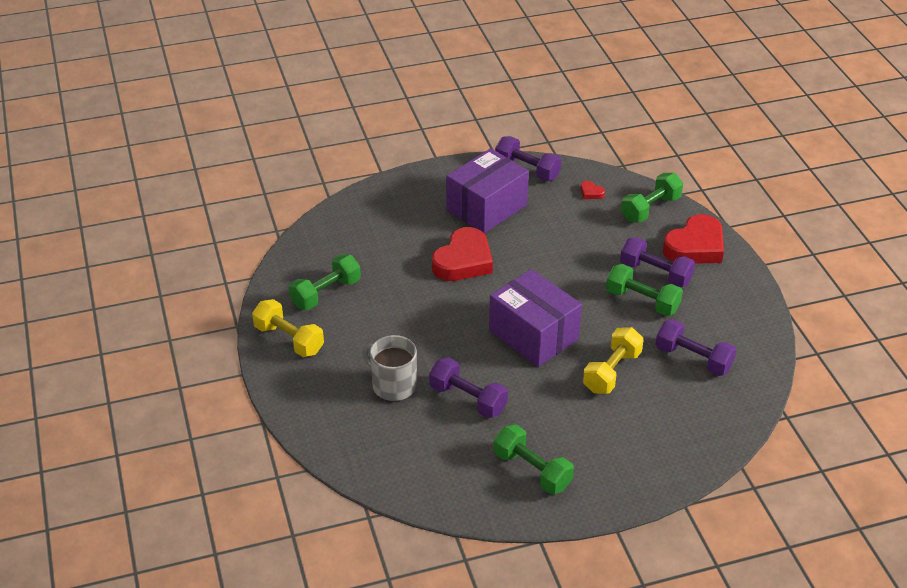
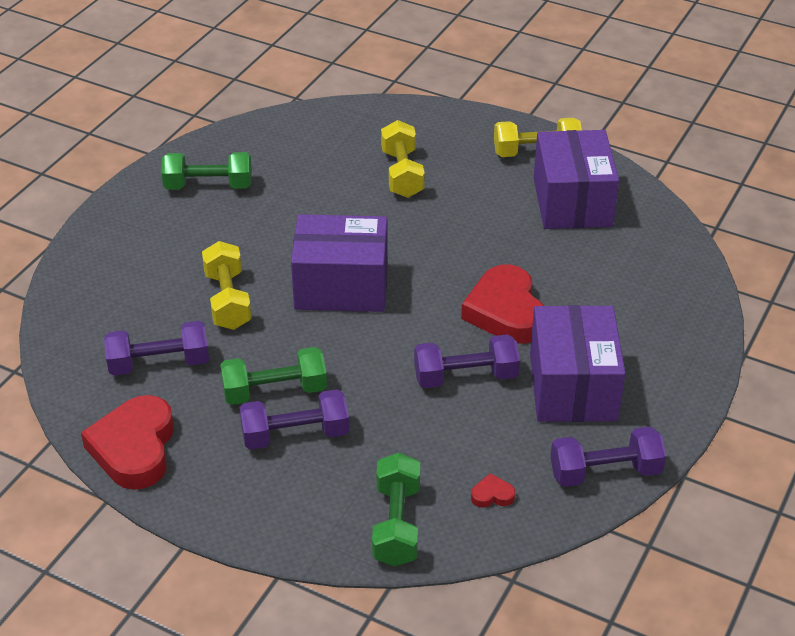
camera: 135 degrees right, 0 degrees up
green dumbbell [289,254,361,310] -> purple box [534,130,619,229]
grey mug [362,335,417,401] -> yellow dumbbell [381,120,425,198]
purple dumbbell [429,357,508,418] -> purple dumbbell moved to [414,334,520,388]
red heart [663,214,724,264] -> red heart moved to [81,395,174,490]

